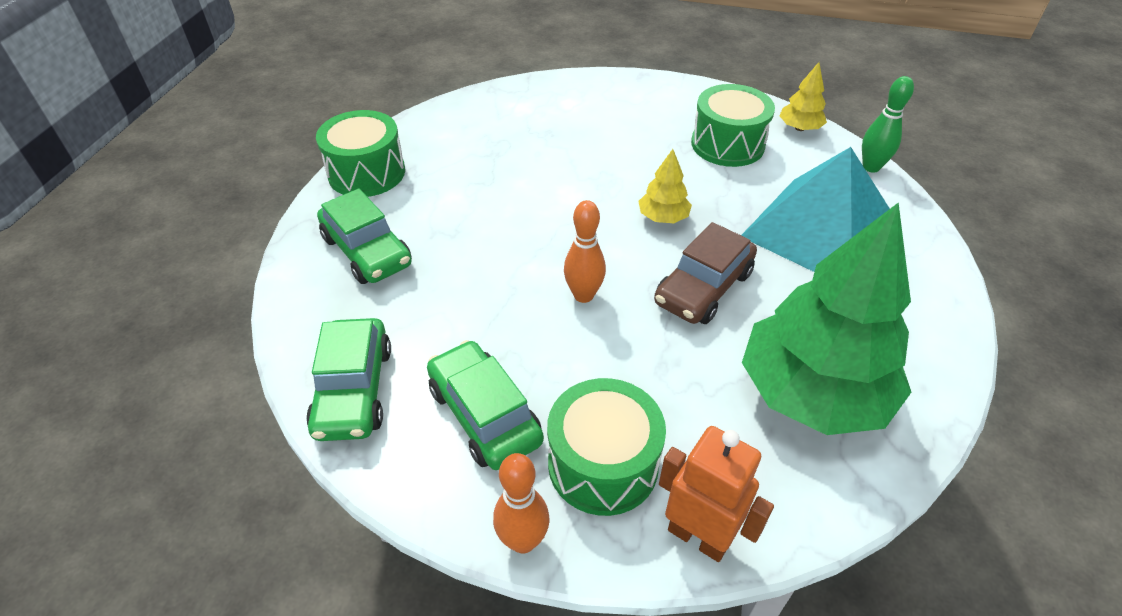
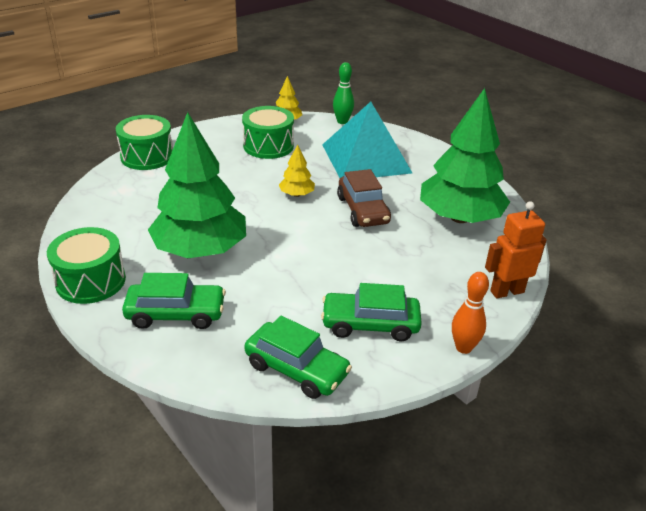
camera: 55 degrees left, 10 degrees down
green drum [547,378,666,516] -> green drum moved to [116,115,173,170]
orange bowling pin [564,200,606,303] -> none
none -> green tree [148,112,246,258]

